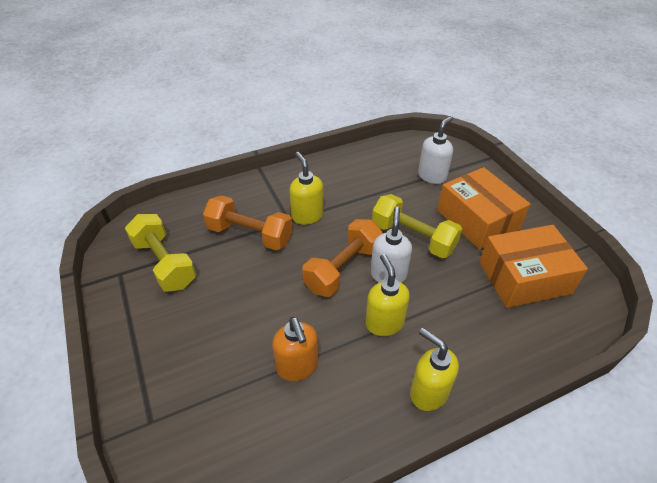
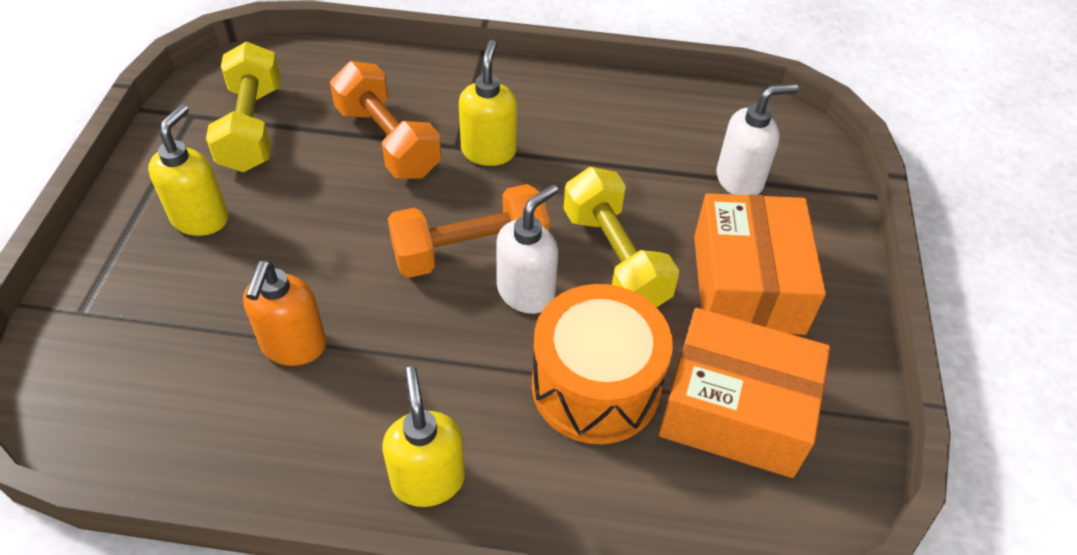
camera: 30 degrees right, 5 degrees up
yellow soap dispenser [365,254,410,336] -> yellow soap dispenser moved to [148,104,228,236]
none -> orange drum [532,284,673,444]

